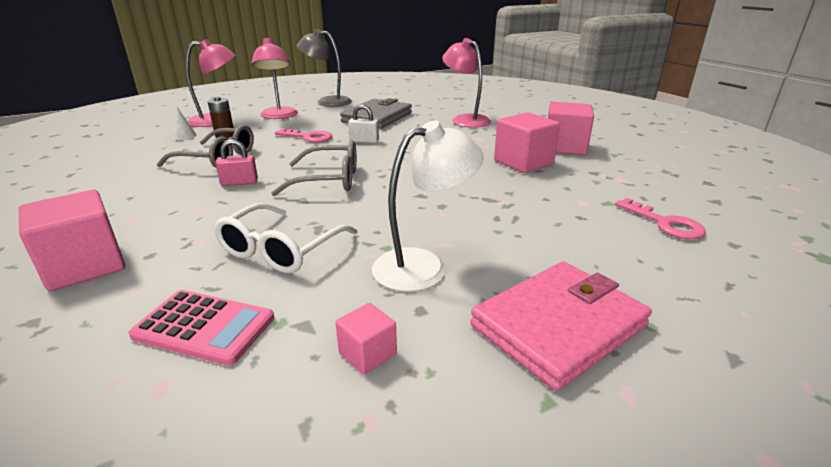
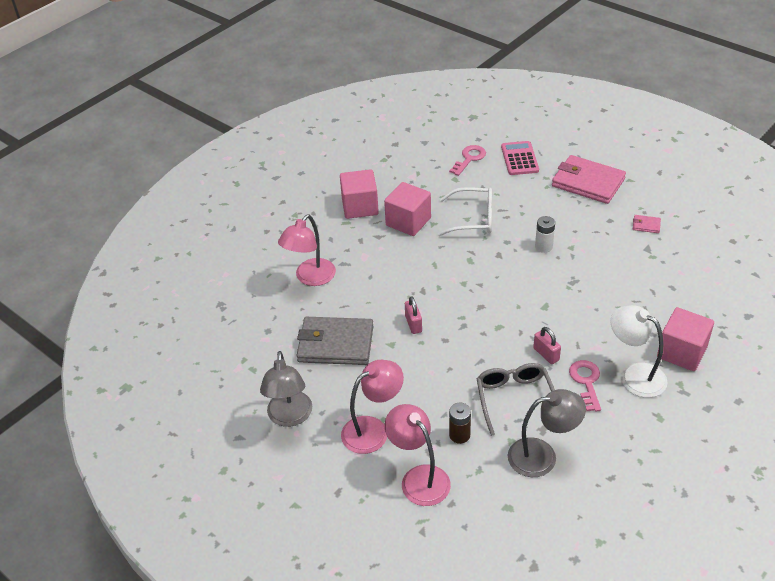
camera: 110 degrees left, 15 degrees up
pink calculator [128,290,274,366] -> pink calculator moved to [501,141,539,175]
white cone [172,107,197,140] -> none
white glasses [214,203,357,273] -> white glasses moved to [438,187,492,236]
grey glasses [271,141,357,196] -> none
pink key [275,129,332,143] -> pink key moved to [569,360,601,412]
pink cube [335,303,397,375] -> pink wallet [633,215,661,233]
white padlock [348,105,379,143] -> pink padlock [405,296,422,334]
white lamp [372,121,484,292] -> white lamp moved to [611,305,668,398]
none -> grey lamp [508,389,586,477]
none -> white battery [535,216,555,253]

